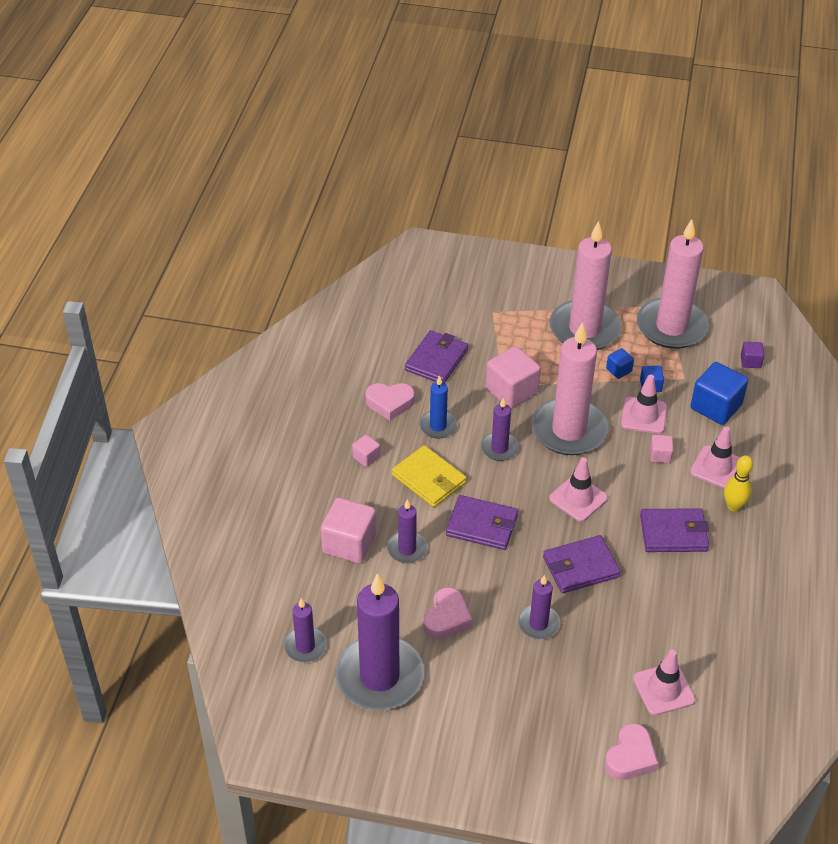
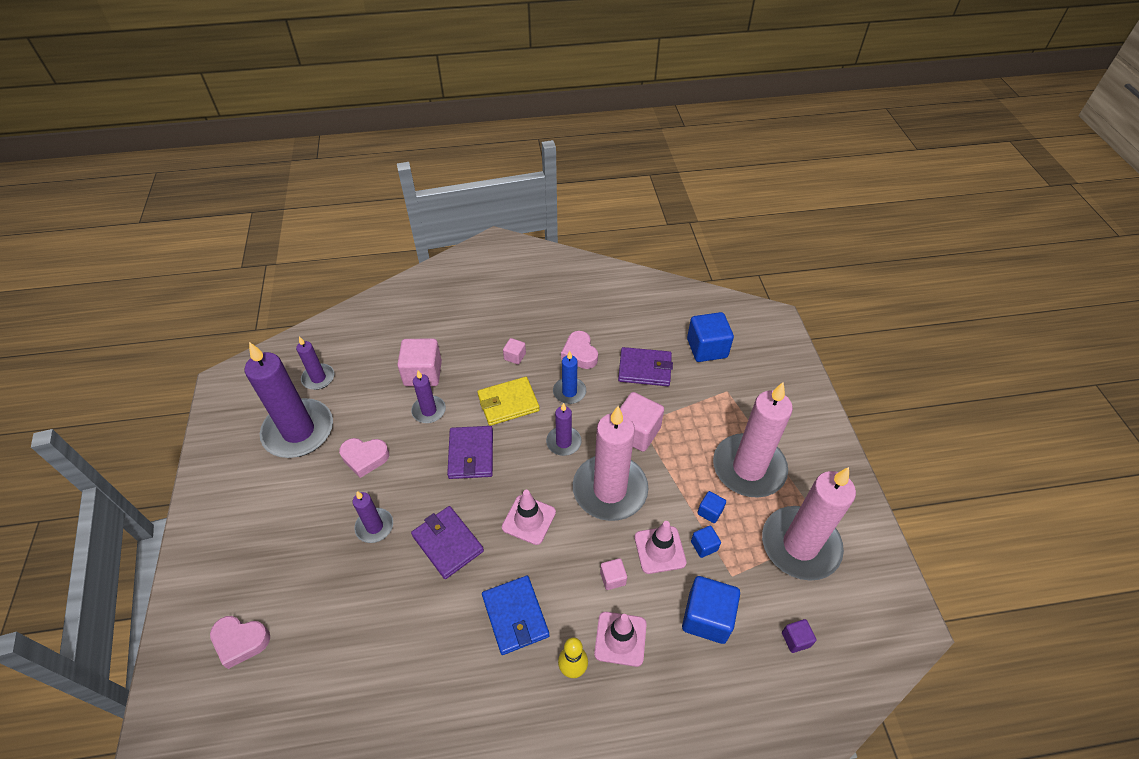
camera: 70 degrees right, 5 degrees up
yellow wallet [392,445,467,507] -> yellow wallet turned 45 degrees clockwise [477,377,540,426]
pink traffic cone [633,650,695,715] -> none
purple wallet [640,508,709,552] -> blue wallet [482,576,549,655]
none -> blue cube [687,312,734,362]

